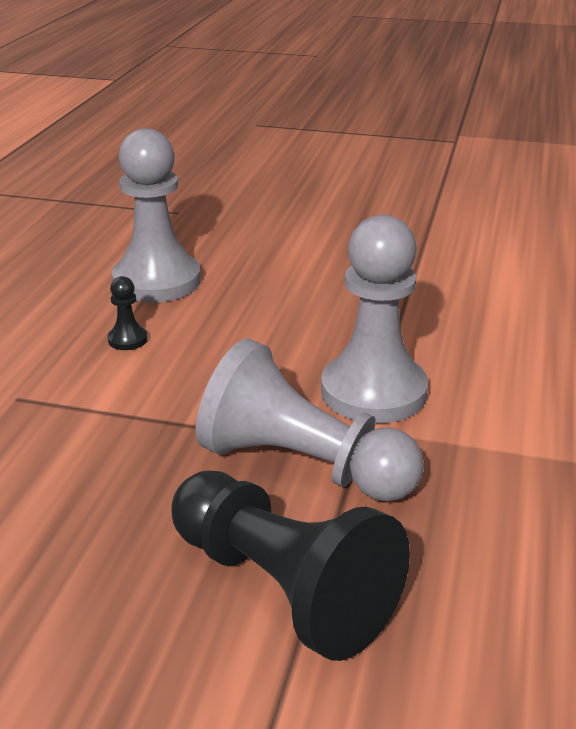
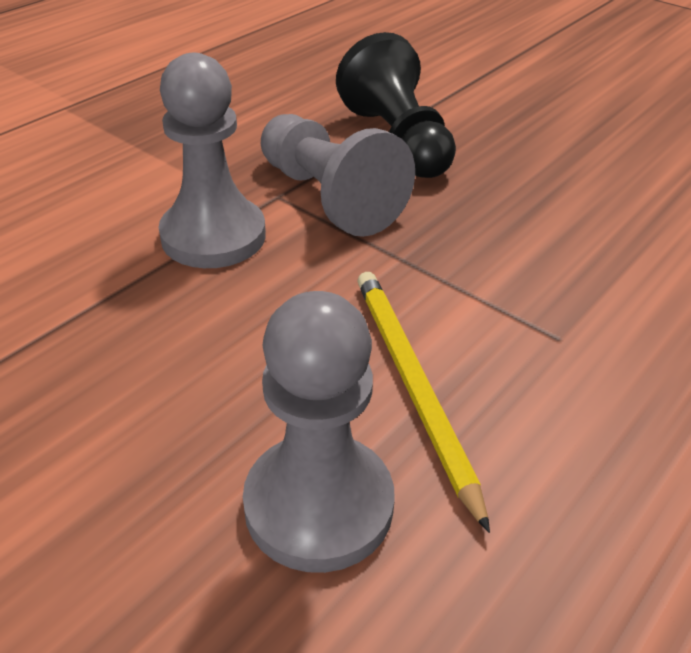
camera: 155 degrees left, 10 degrees up
black pawn [108,276,148,350] -> yellow pencil [357,272,490,533]

